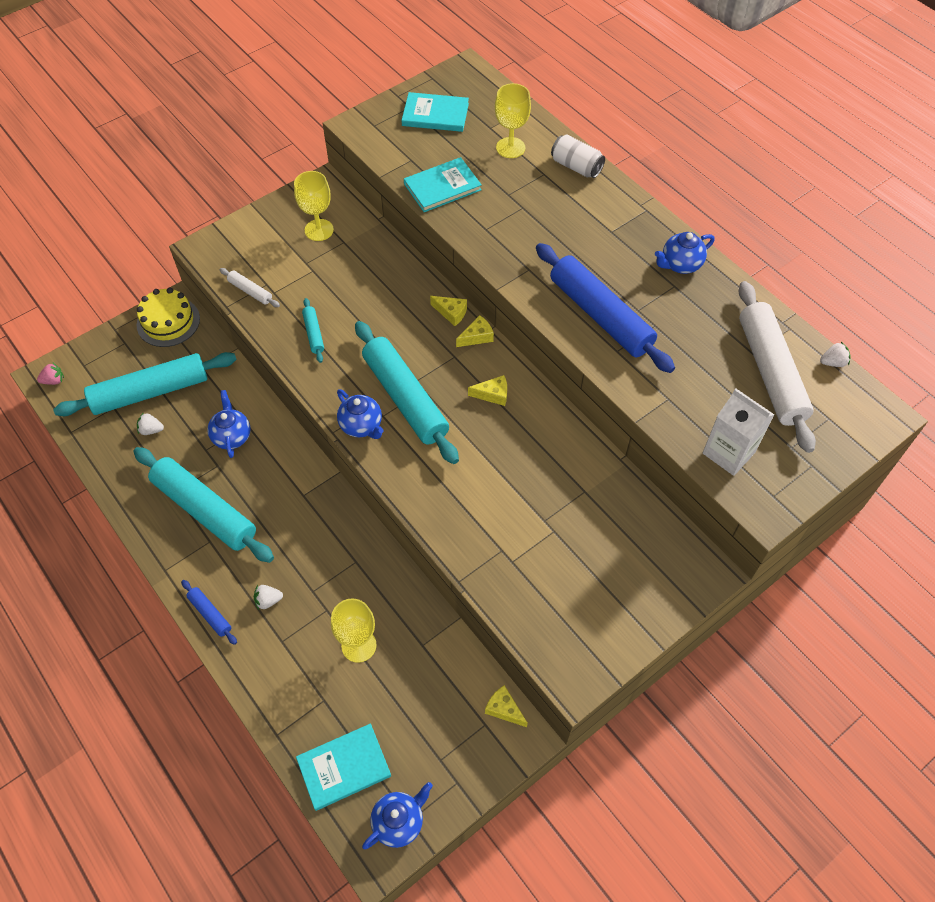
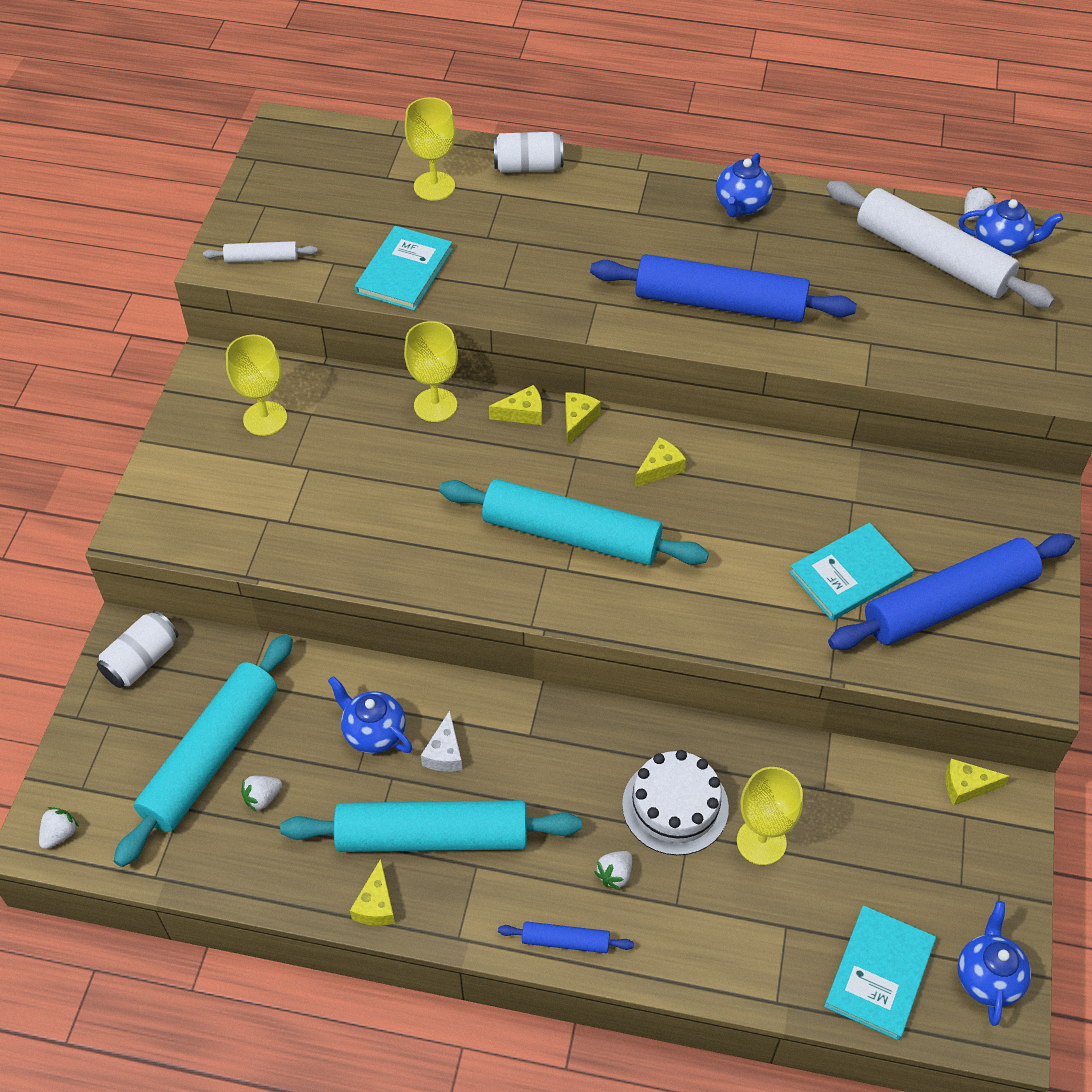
camera: 40 degrees left, 5 degrees down
pink strawberry [37,363,64,385] -> white strawberry [39,807,79,849]
yellow cake [137,287,200,347] -> white can [97,610,179,688]
white rolling pin [220,268,280,307] -> white rolling pin moved to [203,241,318,263]
turquoise rolling pin [302,298,324,363] -> none
blue teapot [337,389,384,439] -> blue teapot moved to [959,199,1063,256]
turquoise book [401,92,469,132] -> turquoise book moved to [789,523,914,621]
white carton [703,388,774,476] -> none
none -> yellow cheese [350,859,395,926]
none -> yellow goblet [404,321,458,422]
none -> white cheese [421,711,462,772]
none -> white cake [622,750,729,855]
none -> blue rolling pin [828,533,1075,650]

